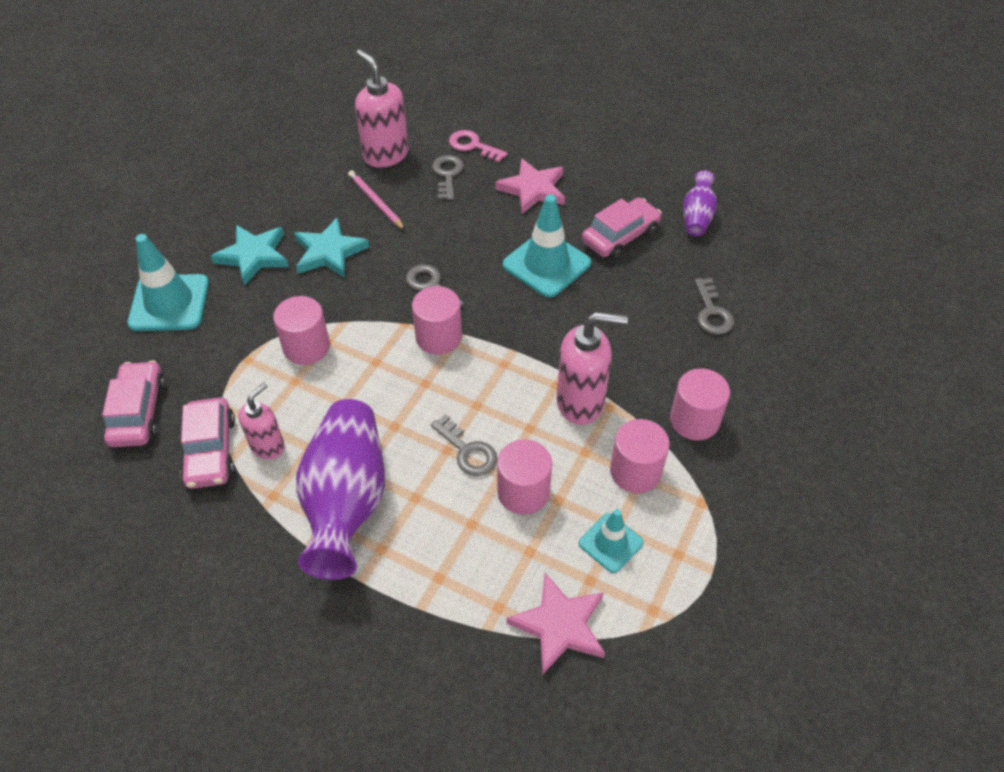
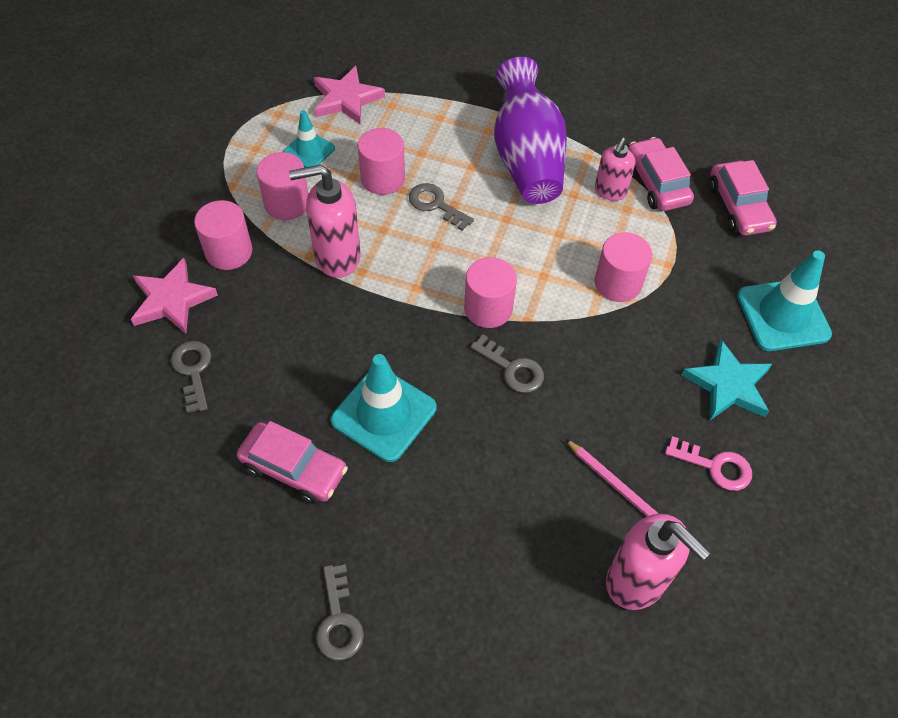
camera: 170 degrees right, 5 degrees up
turquoise star [294,217,369,278] -> none
grey key [432,155,464,200] -> grey key moved to [316,564,364,660]
pink key [449,130,508,163] -> pink key moved to [665,436,752,491]
pink star [495,158,565,214] -> pink star moved to [131,258,218,334]
pink car [582,197,662,259] -> pink car turned 105 degrees counterclockwise [237,421,348,504]
purple vase [683,170,717,236] -> none

